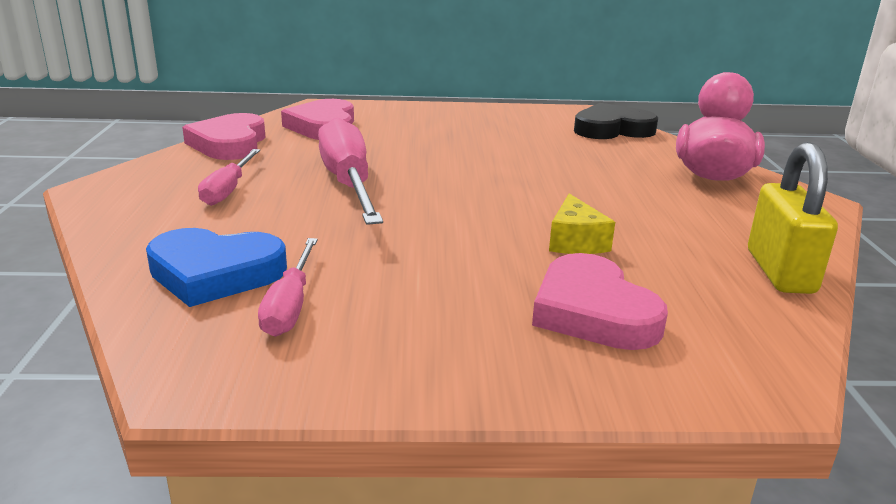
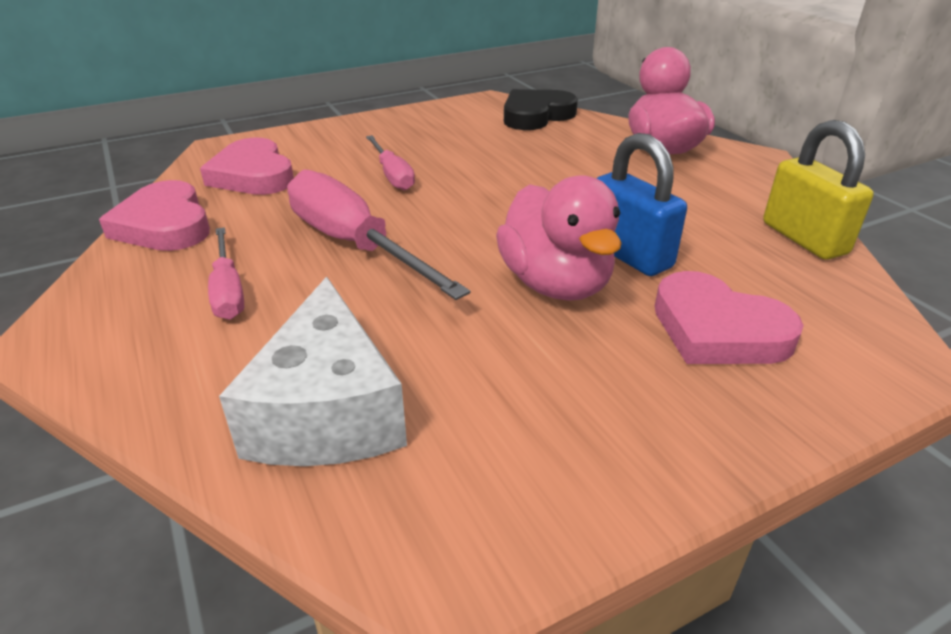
camera: 25 degrees left, 10 degrees up
blue heart [146,228,287,307] -> white cheese [219,277,407,466]
pink screwdriver [258,238,318,337] -> pink screwdriver moved to [366,135,415,190]
yellow cheese [549,193,615,254] -> blue padlock [596,133,687,276]
none -> pink duck [496,175,622,301]

